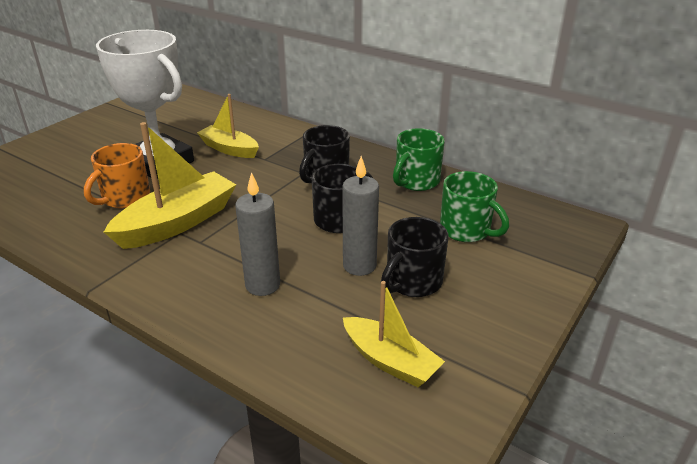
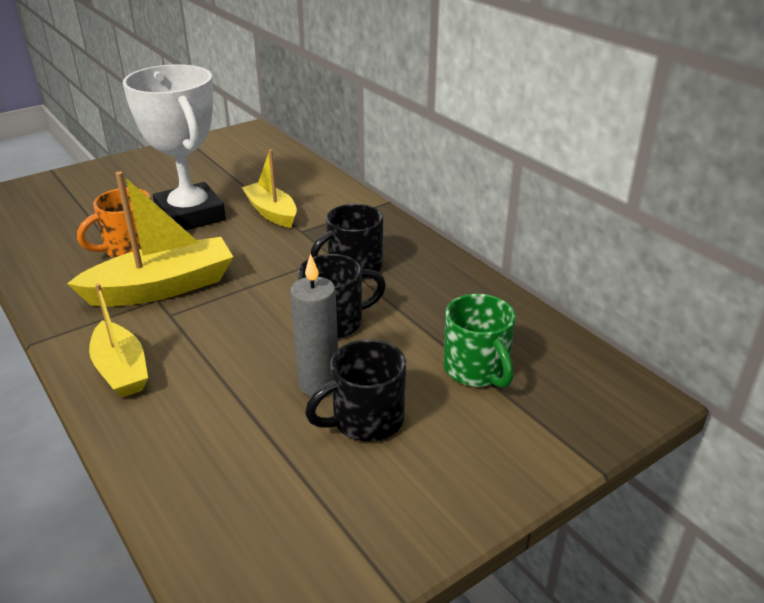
camera: 20 degrees right, 0 degrees up
grey candle [235,172,280,296] -> none
yellow boat [343,281,445,387] -> yellow boat moved to [89,283,148,397]
green mug [393,128,445,191] -> none

